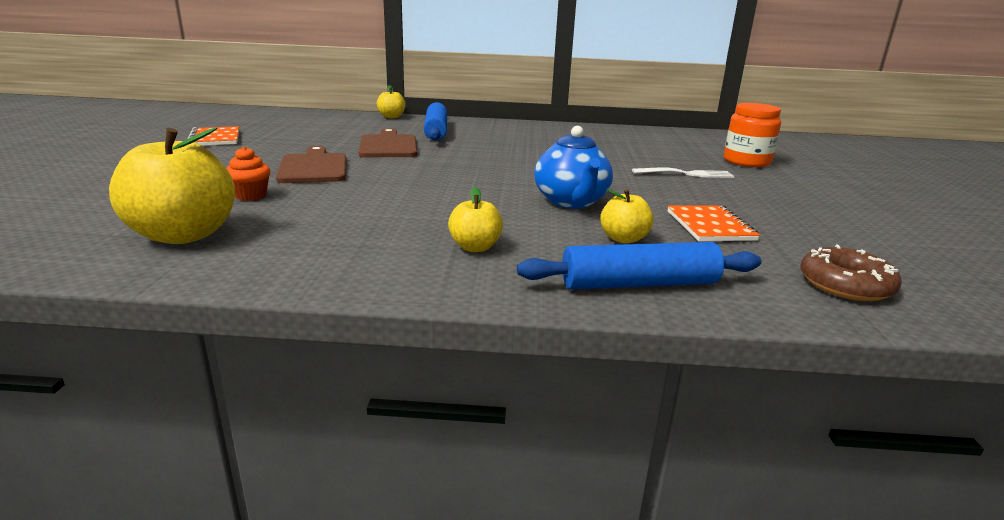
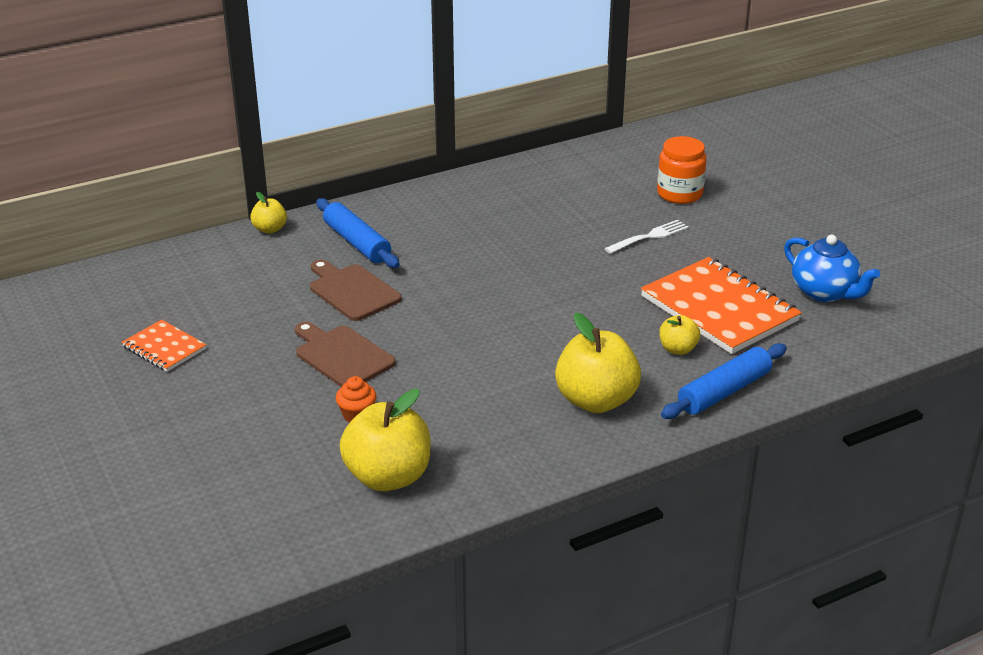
camera: 30 degrees left, 10 degrees up
yellow apple [448,187,503,252] -> yellow apple [555,313,641,413], size x1.96
blue teapot [534,126,613,209] -> blue teapot moved to [784,235,880,302]
orange notebook [668,205,760,241] -> orange notebook [641,257,802,354], size x1.95
brown donut [800,244,902,301] -> none

